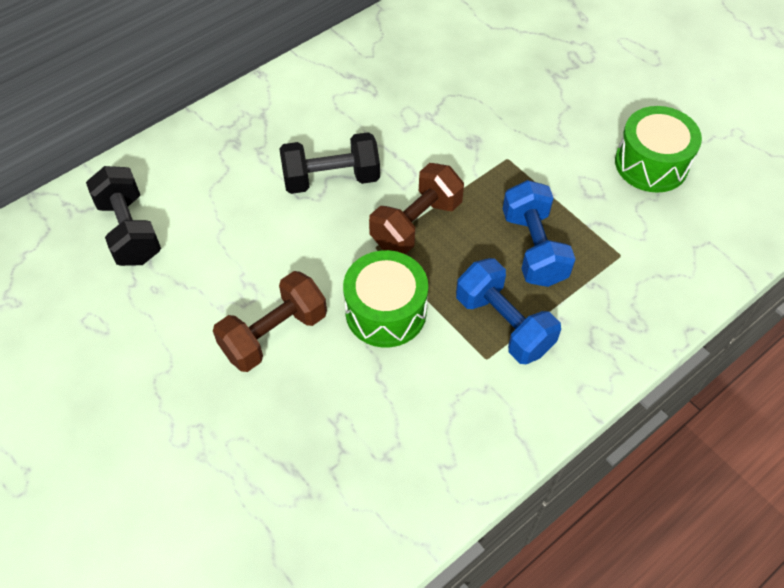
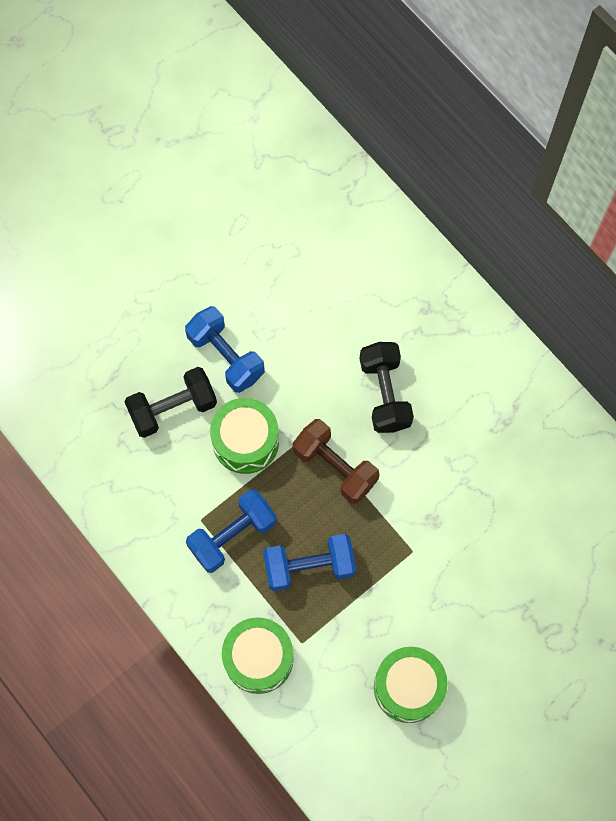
camera: 90 degrees right, 15 degrees up
black dumbbell [86,166,161,266] -> black dumbbell moved to [125,367,217,438]
brown dumbbell [213,271,327,372] -> blue dumbbell [185,306,265,393]
none -> green drum [222,617,294,694]

